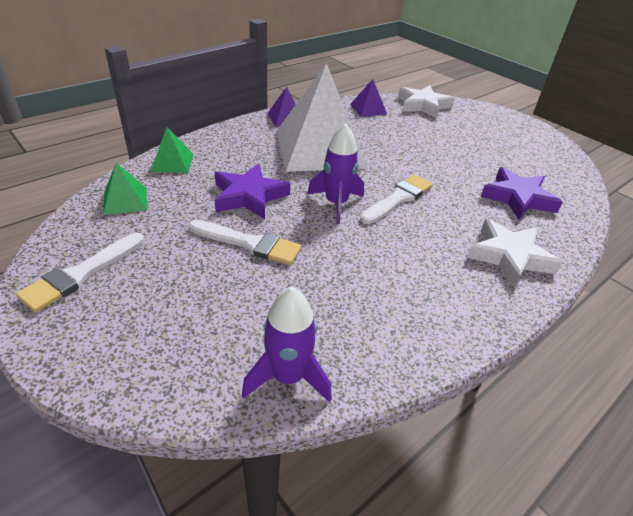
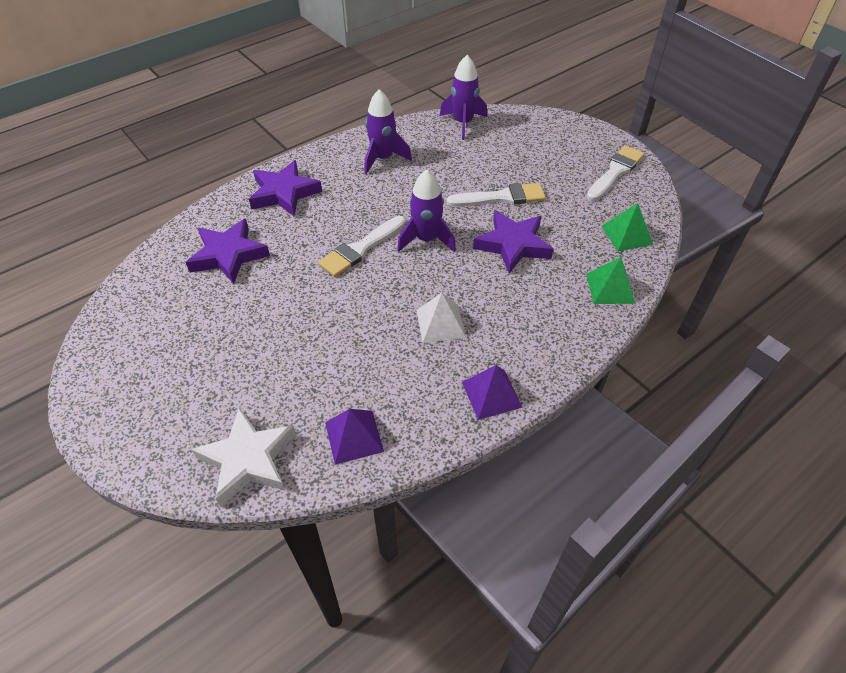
camera: 175 degrees left, 10 degrees up
white brush [189,220,302,265] -> white brush turned 150 degrees clockwise [446,183,546,207]
white pyramid [276,63,368,172] -> white pyramid [417,293,466,343], size x0.42
white star [467,219,563,287] -> purple star [249,160,322,216]
none -> purple rocket [365,89,412,174]

